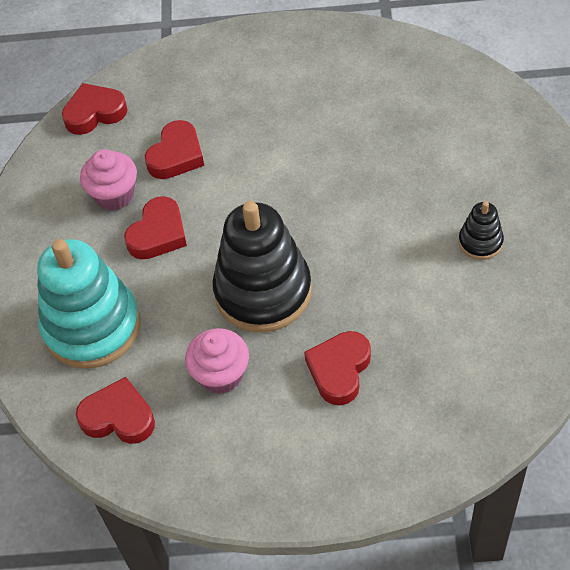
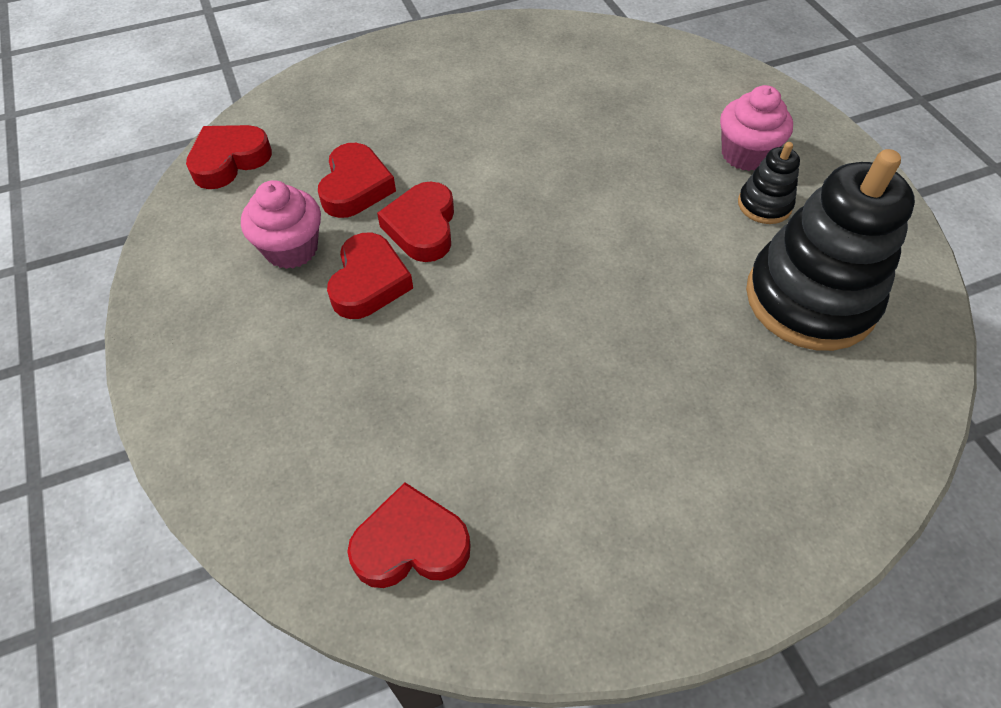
camera: 25 degrees left, 0 degrees up
turquoise stacking toy [37,239,140,369] -> none
pink cupcake [185,328,249,394] -> pink cupcake moved to [720,85,793,171]
black stacking toy [212,201,312,332] -> black stacking toy moved to [746,149,915,351]
red heart [304,331,371,405] -> red heart moved to [377,181,454,262]

